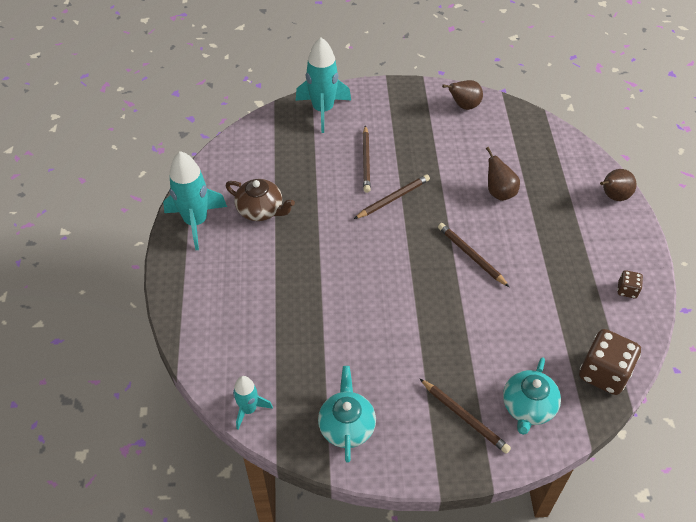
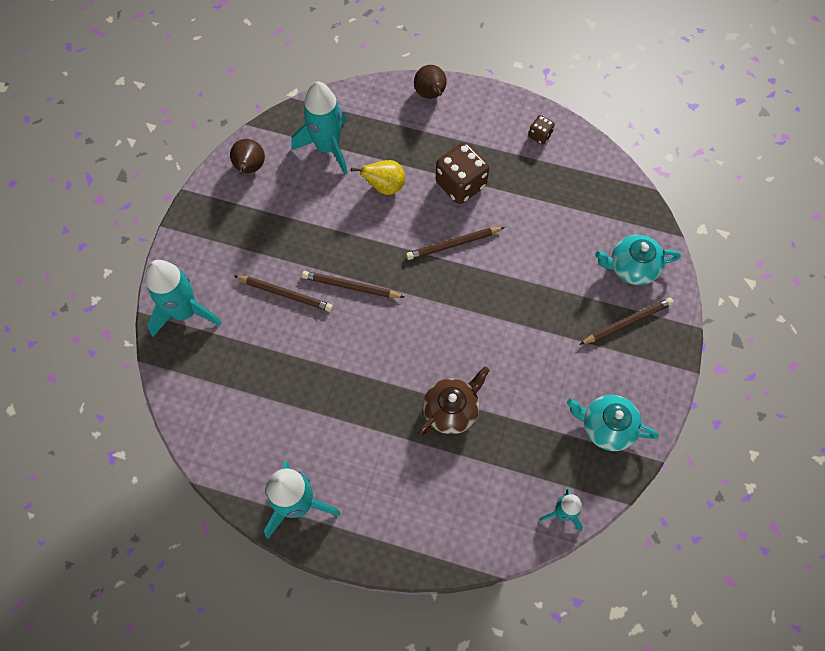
camera: 70 degrees left, 15 degrees up
brown teapot [226,179,295,221] -> brown teapot moved to [417,367,490,436]
brown pencil [354,174,430,219] -> brown pencil turned 60 degrees counterclockwise [302,271,405,298]
brown pear [486,147,520,201] -> yellow pear [351,160,405,195]
turquoise teapot [503,357,561,435] -> turquoise teapot turned 135 degrees clockwise [595,235,681,285]
brown dice [579,329,641,395] -> brown dice moved to [436,142,489,204]
none -> turquoise rocket [291,82,348,175]

